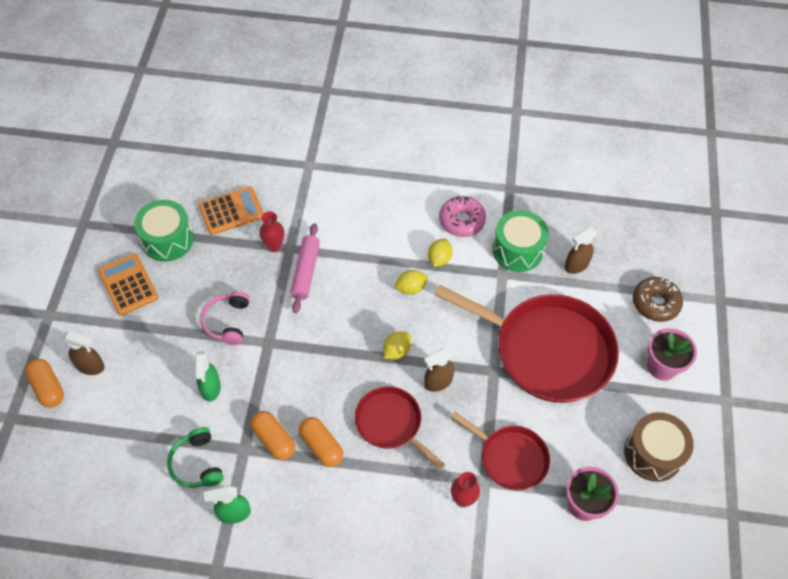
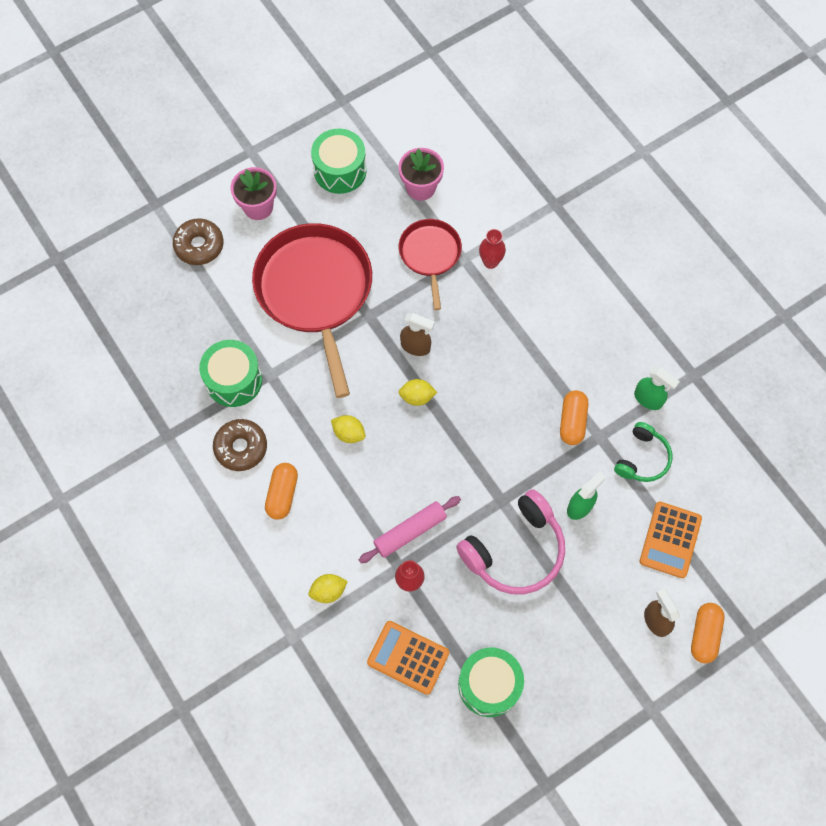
camera: 130 degrees left, 10 degrees up
orange calculator [98,253,158,316] -> orange calculator moved to [639,502,702,578]
pink headphones [200,291,250,345] -> pink headphones [456,489,565,594], size x1.69
orange capsule [299,417,343,467] -> orange capsule moved to [265,463,298,520]
red pan [355,386,445,469] -> none
yellow lemon [428,239,453,267] -> yellow lemon moved to [309,574,348,603]
pink donut [439,196,486,237] -> brown donut [213,419,267,471]
brown spray bottle [564,227,598,274] -> none
brown drum [624,412,694,482] -> green drum [311,128,367,194]

